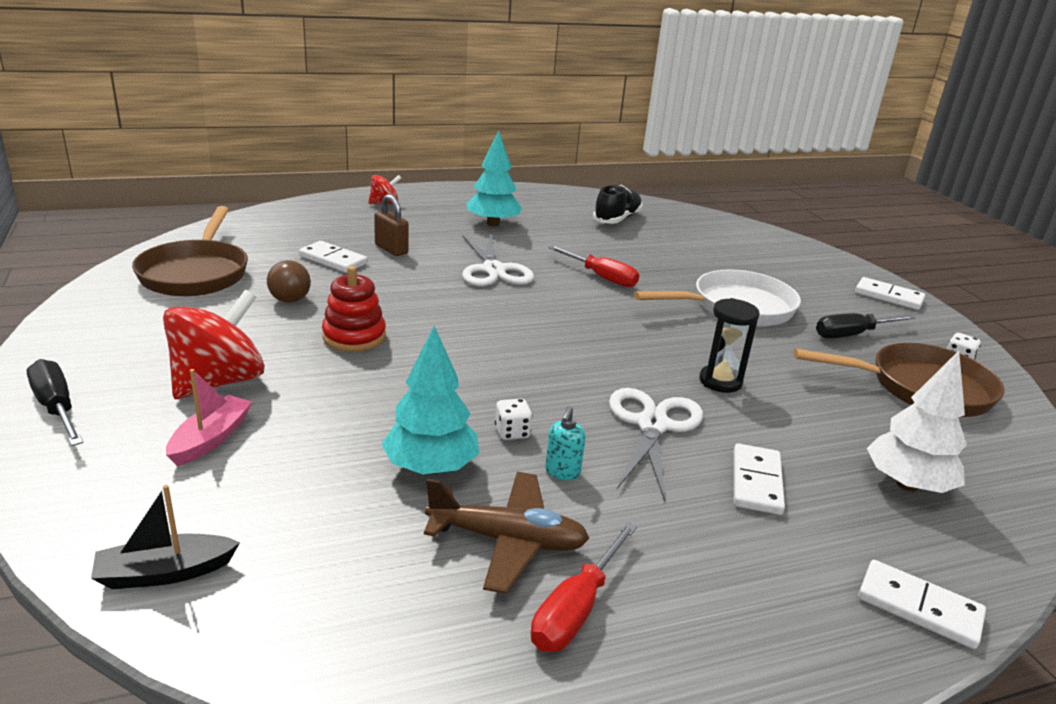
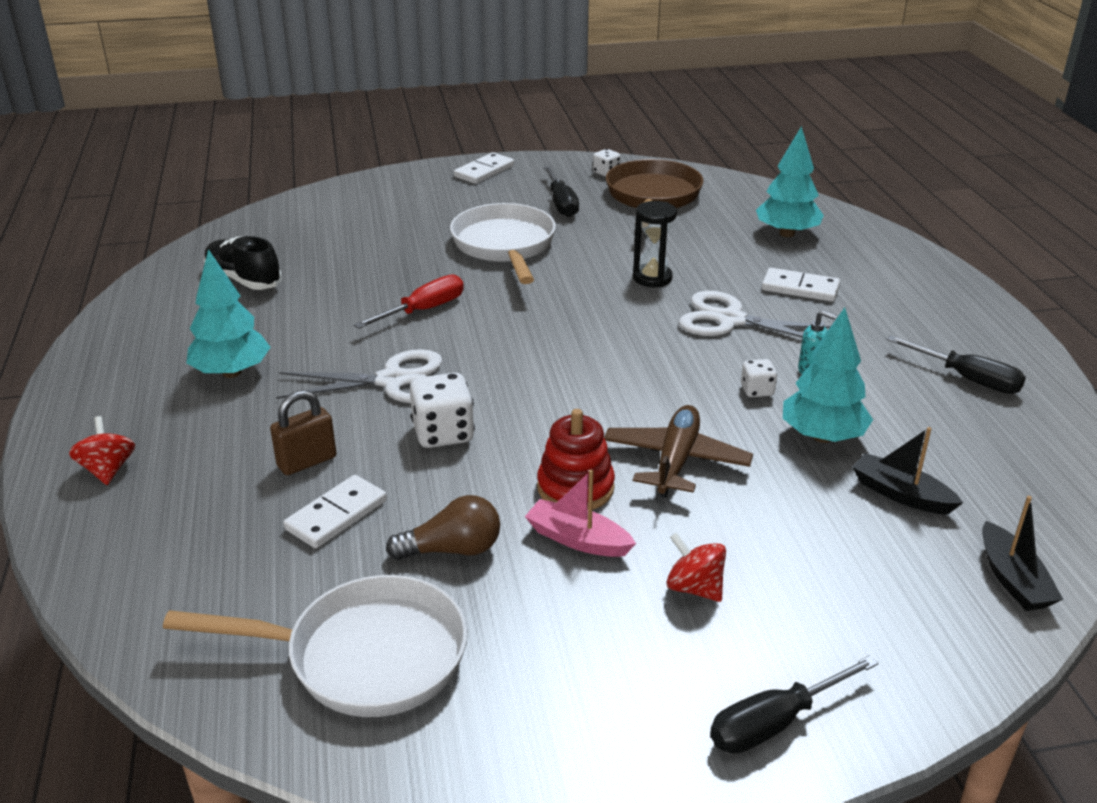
camera: 80 degrees left, 5 degrees up
brown pan [132,206,248,296] -> white pan [163,575,467,717]
red spinning top [163,290,265,399] -> red spinning top [666,532,726,602], size x0.52
pink boat [166,369,252,466] -> pink boat moved to [525,470,636,557]
brown plane [424,472,589,594] -> brown plane moved to [604,405,753,498]
red screwdriver [531,522,637,652] -> black screwdriver [886,335,1026,394]
white domino [858,560,986,649] -> none
white tree [867,351,967,493] -> turquoise tree [756,126,824,237]
none -> white dice [410,373,475,448]
none -> black boat [852,427,963,514]

